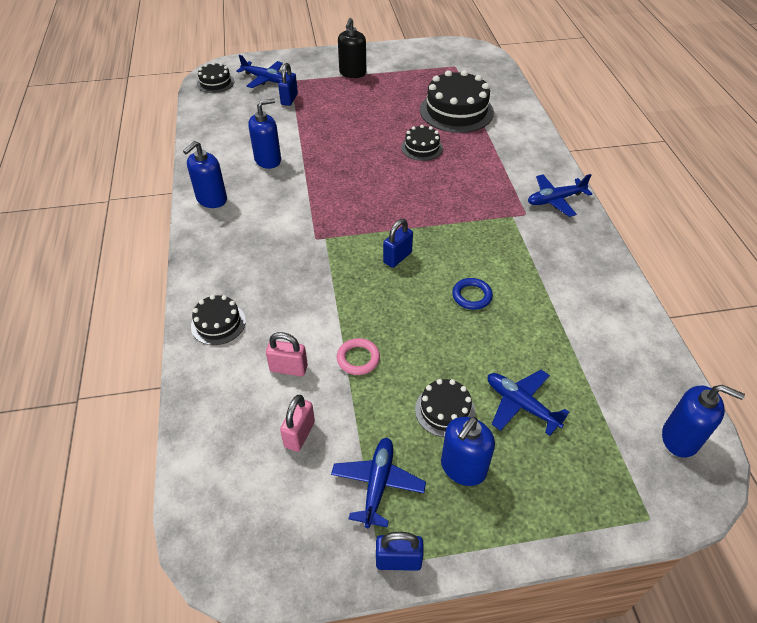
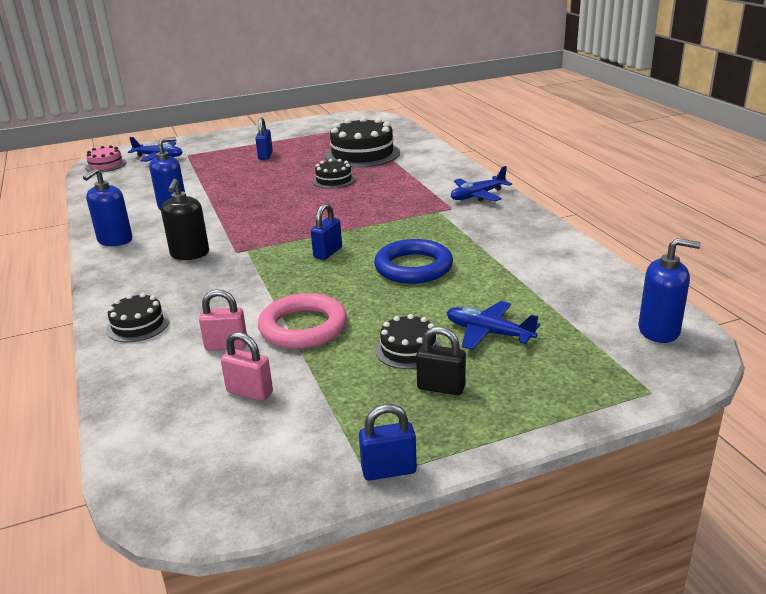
camera: 10 degrees left, 20 degrees down
black cake [197,62,234,93] -> pink cake [85,145,126,172]
blue padlock [278,63,298,106] -> blue padlock moved to [255,117,273,160]
pink padlock [280,395,315,452] -> pink padlock turned 75 degrees counterclockwise [221,332,273,401]
blue plane [331,438,426,528] -> none
pink ring [336,338,380,375] -> pink ring [258,293,347,349], size x1.83
black soap dispenser [338,18,366,78] -> black soap dispenser moved to [161,179,209,260]
blue soap dispenser [441,417,495,486] -> black padlock [416,326,466,395]
blue ring [452,278,493,310] -> blue ring [374,239,453,284], size x1.83

